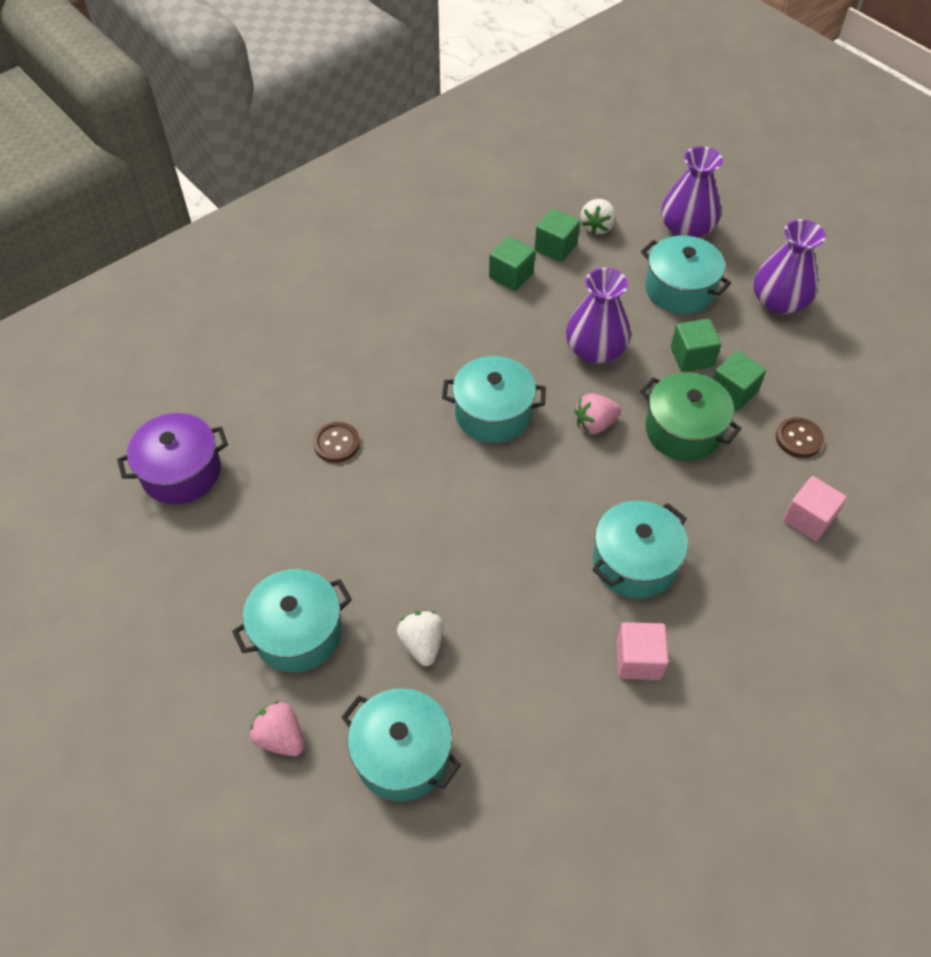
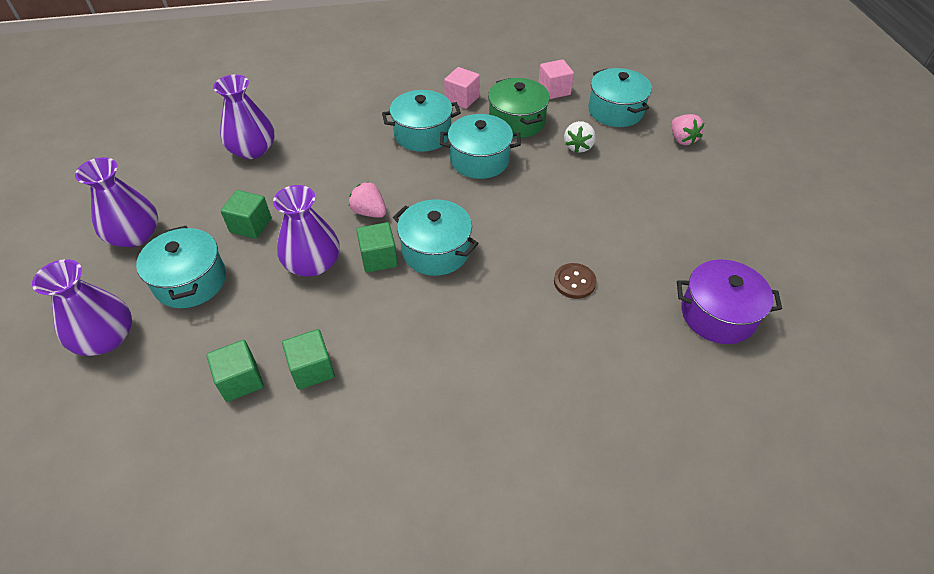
camera: 150 degrees left, 5 degrees down
turquoise pot [232,569,352,672] -> turquoise pot moved to [440,114,521,179]
pink strawberry [575,393,621,434] -> pink strawberry turned 150 degrees counterclockwise [349,182,386,218]
white strawberry [581,199,616,235] -> none
green pot [640,372,741,461] -> green pot moved to [488,78,550,138]
green cube [713,351,766,411] -> green cube moved to [356,222,398,273]
brown button [776,417,824,458] -> purple vase [213,75,275,159]
pink cube [783,476,847,541] -> pink cube moved to [538,59,574,99]

